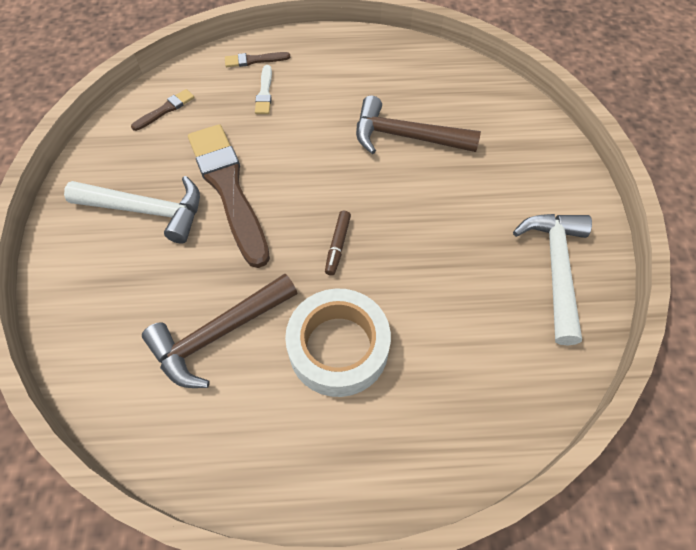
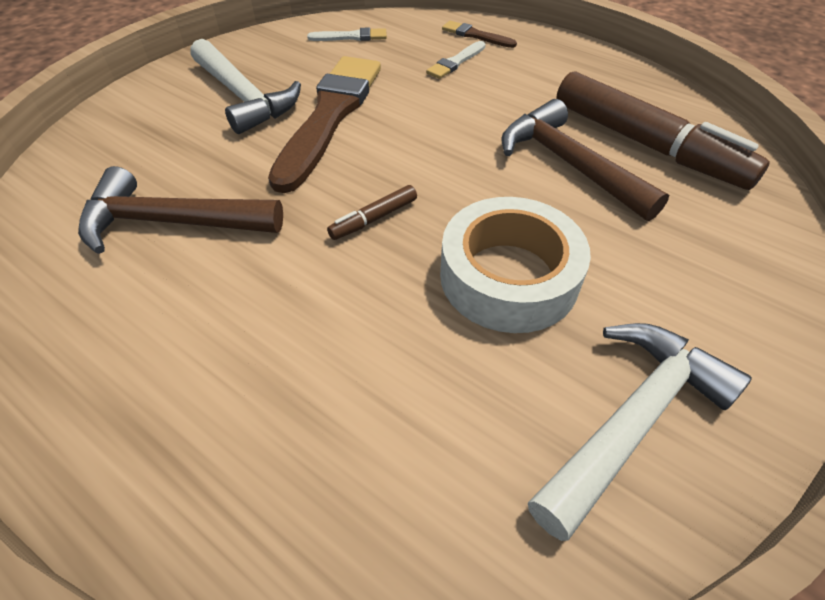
camera: 40 degrees right, 10 degrees down
brown brush [131,89,195,131] -> white brush [307,28,387,41]
white tape [285,288,391,397] -> white tape moved to [440,197,591,333]
none -> brown marker [556,72,770,190]

